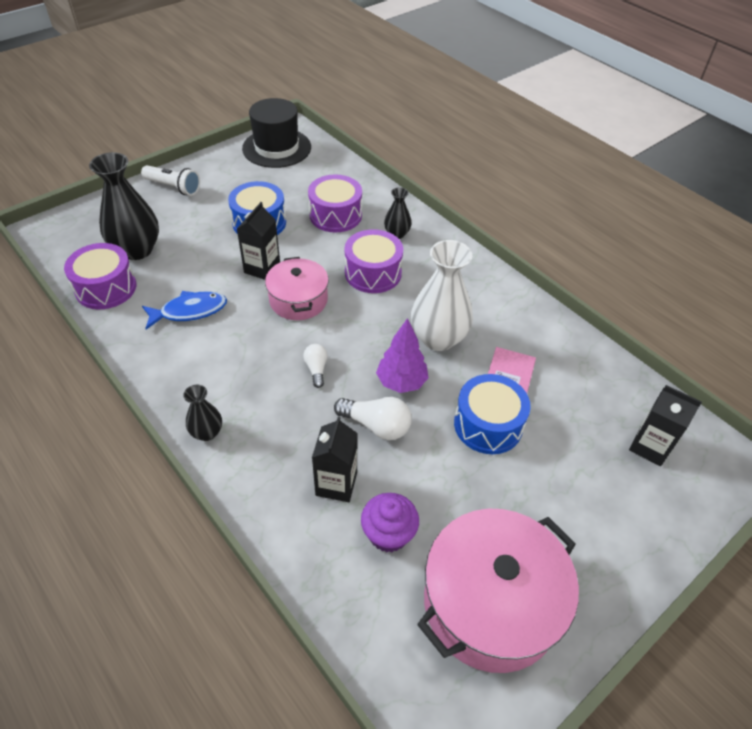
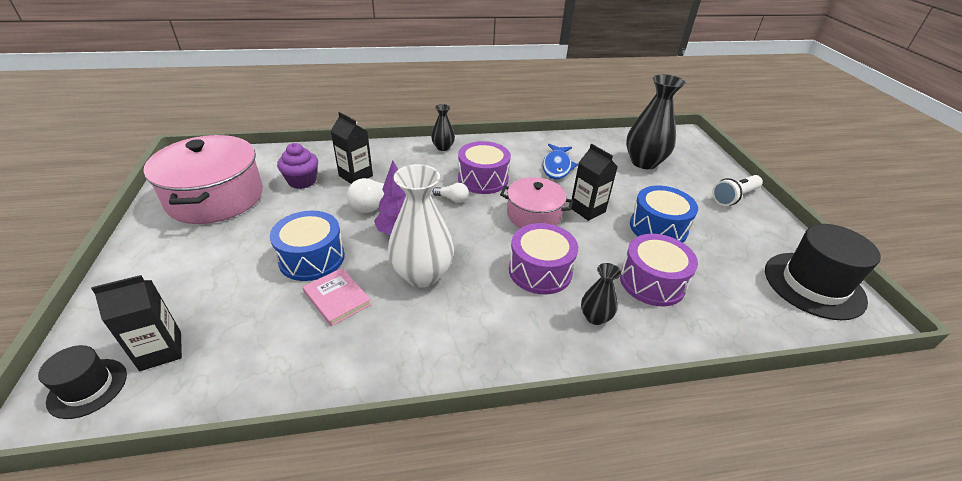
camera: 120 degrees right, 10 degrees down
purple drum [64,243,137,309] -> purple drum moved to [458,141,511,194]
none -> black hat [38,345,127,419]

